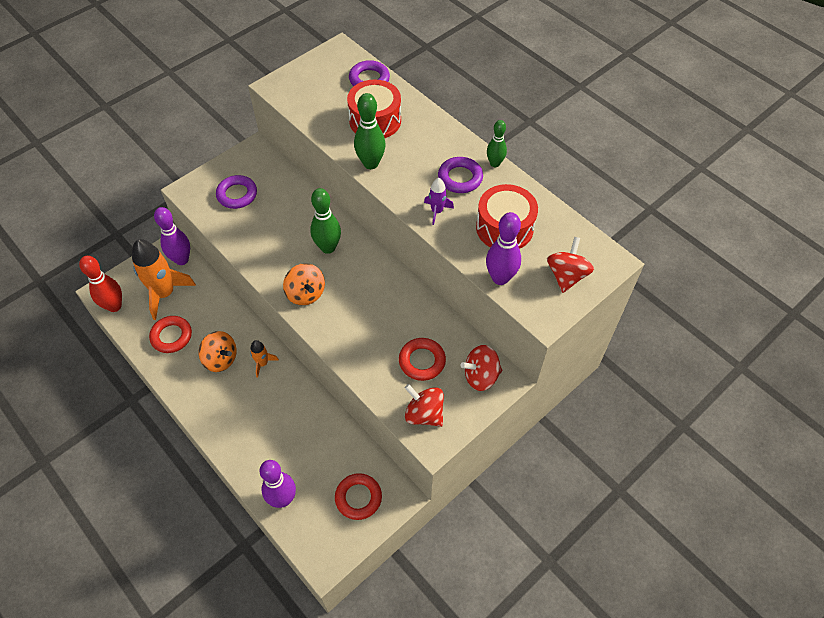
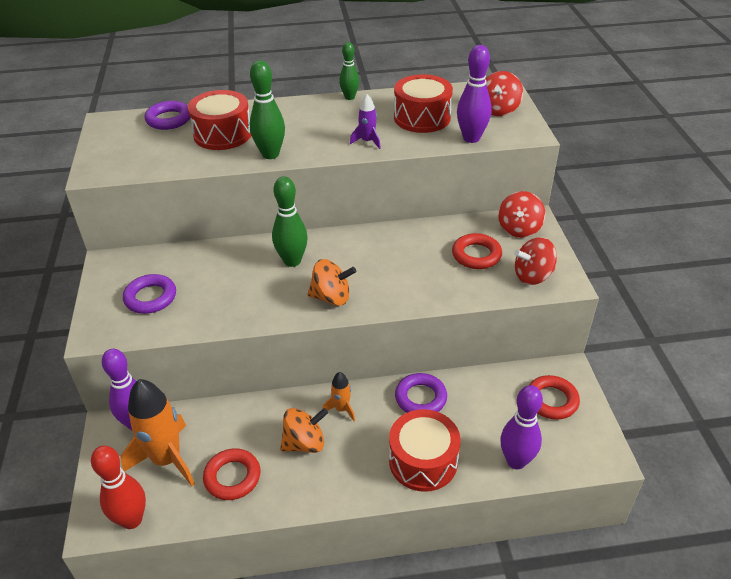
camera: 55 degrees left, 15 degrees down
purple ring [438,157,483,193] -> purple ring moved to [395,373,447,413]
red spinning top [547,237,594,293] -> red spinning top turned 120 degrees counterclockwise [485,71,523,116]
none -> red drum [389,409,461,492]

